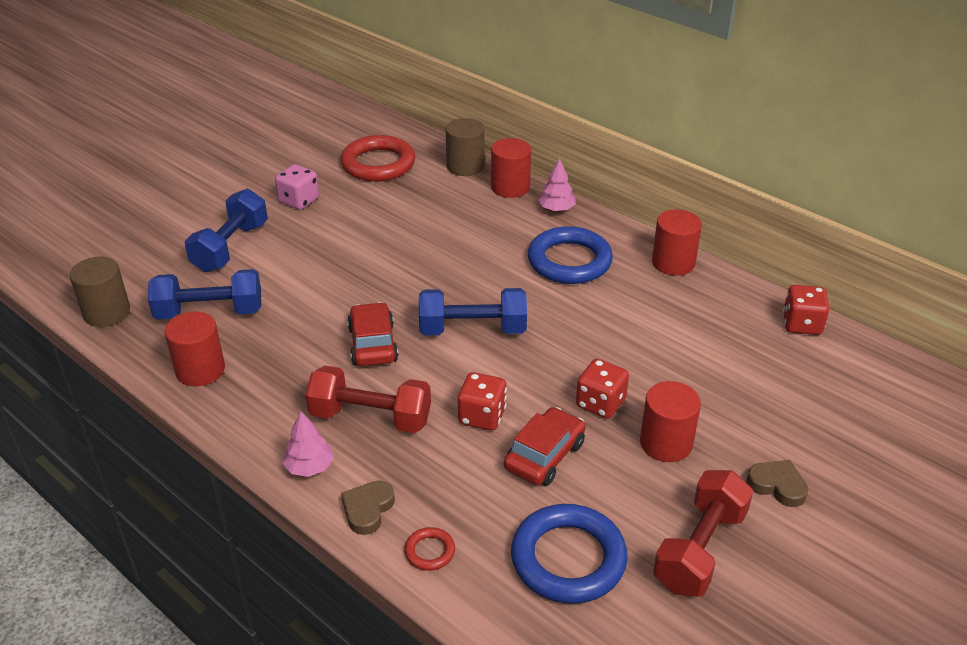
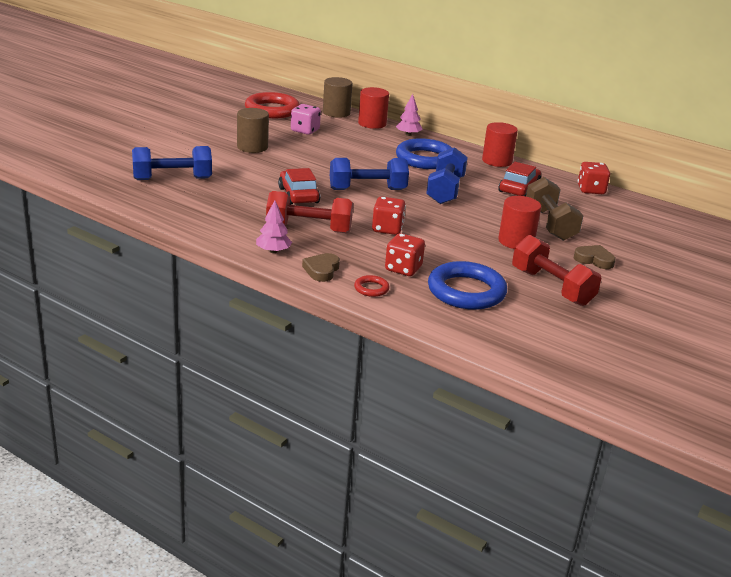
camera: 10 degrees left, 10 degrees down
brown cylinder [70,256,130,327] -> brown cylinder moved to [237,108,269,153]
red cylinder [164,311,225,386] -> none
blue dumbbell [185,189,268,272] -> blue dumbbell moved to [426,147,468,204]
pink dice [275,164,319,210] -> pink dice moved to [291,104,321,135]
red car [504,407,586,486] -> red car moved to [498,162,541,196]
red dice [576,359,629,419] -> red dice moved to [385,233,425,276]
red dumbbell [653,470,753,597] -> red dumbbell turned 60 degrees counterclockwise [512,235,601,306]
none -> brown dumbbell [526,177,584,241]

